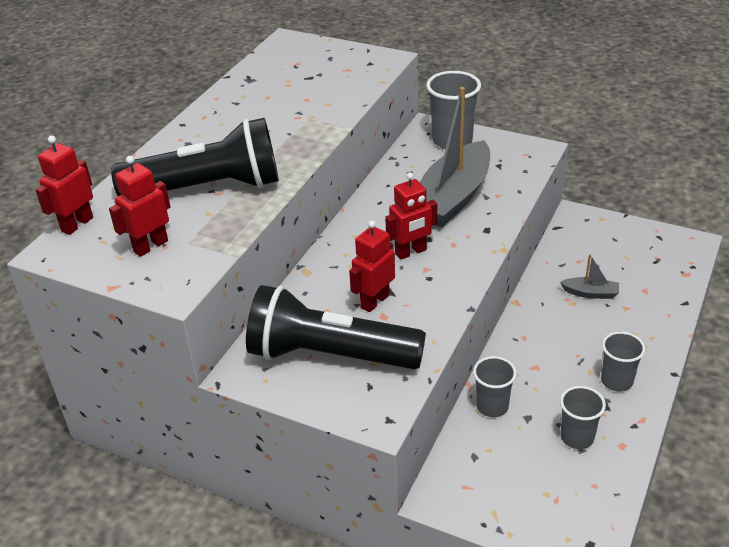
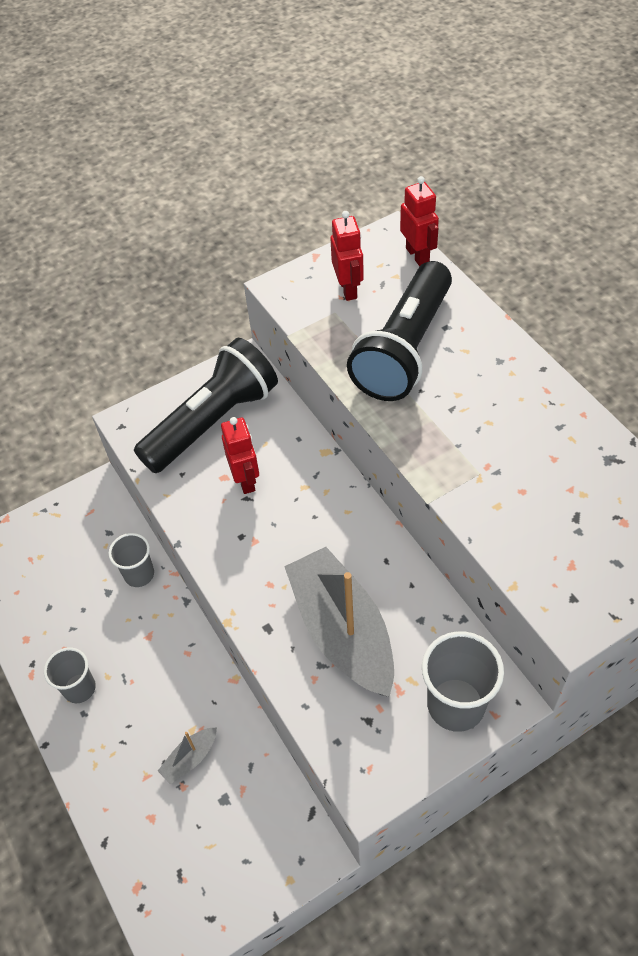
camera: 125 degrees right, 15 degrees up
red robot [385,172,437,260] -> none
grey cup [560,386,606,449] -> none

